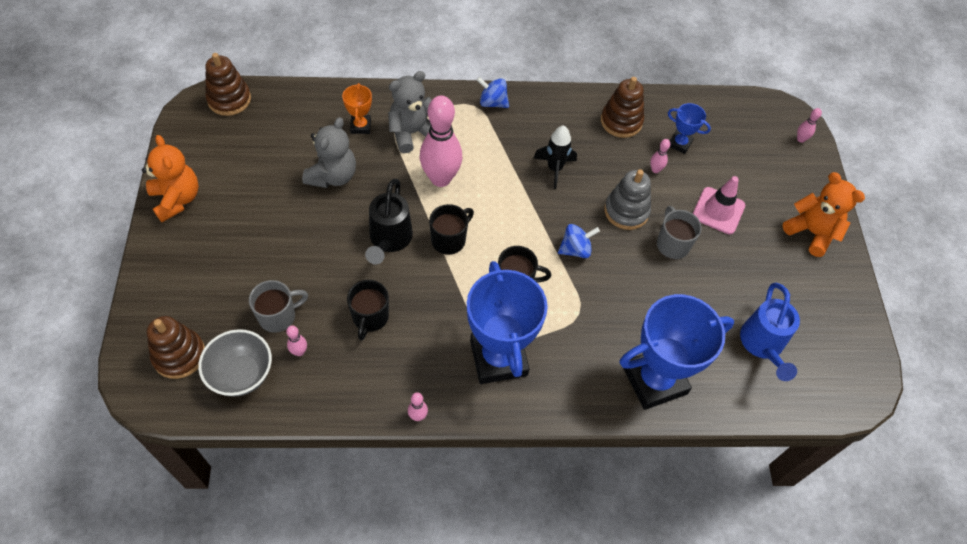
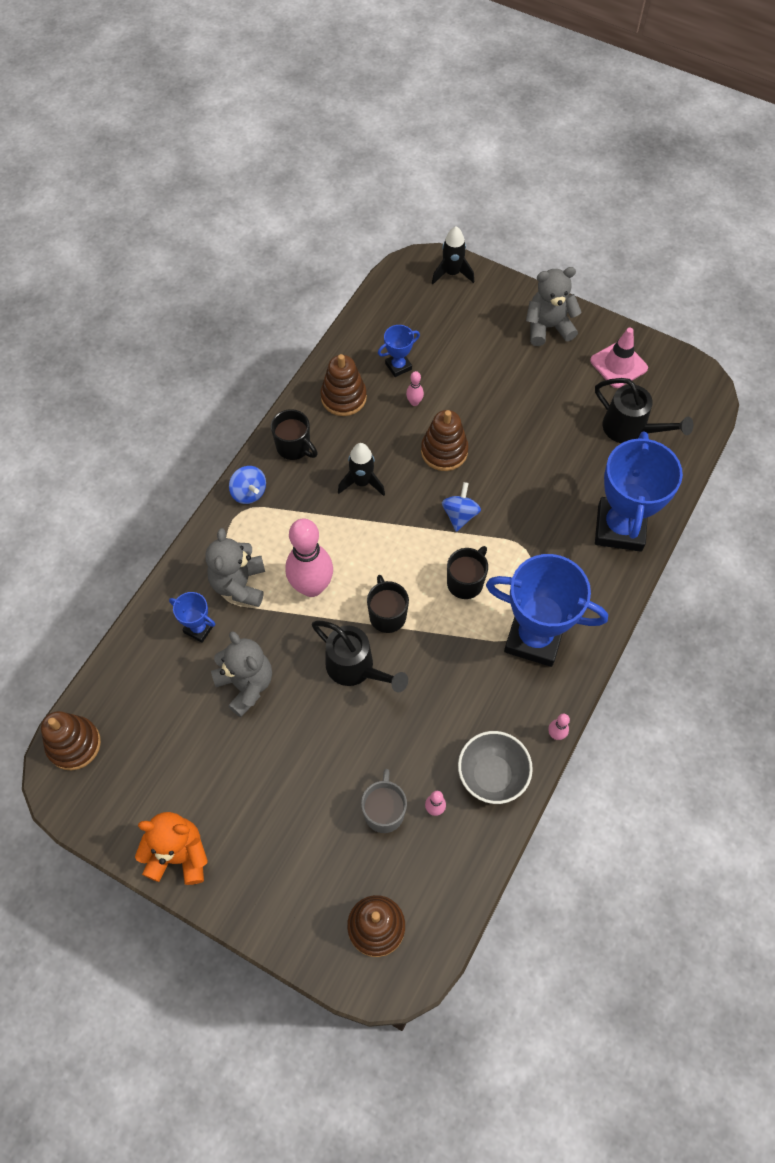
camera: 55 degrees left, 5 degrees up
grey bowl [198,329,272,397] -> grey bowl moved to [458,731,533,804]
orange trophy [342,83,372,134] -> blue trophy [169,592,216,643]
black mug [347,280,389,340] -> black mug moved to [271,409,318,460]
blue spinning top [477,77,509,108] -> blue spinning top turned 90 degrees counterclockwise [229,466,266,504]
grey stacking toy [604,169,651,230] -> brown stacking toy [421,410,469,471]
grey mug [657,206,702,259] -> none
pink traffic cone [693,176,745,234] -> pink traffic cone moved to [590,328,648,388]
blue watering can [740,283,800,381] -> black watering can [595,378,693,443]
orange teddy bear [783,172,865,257] -> grey teddy bear [526,267,582,346]
pink bowling pin [797,108,822,143] -> black rocket [432,226,474,284]

